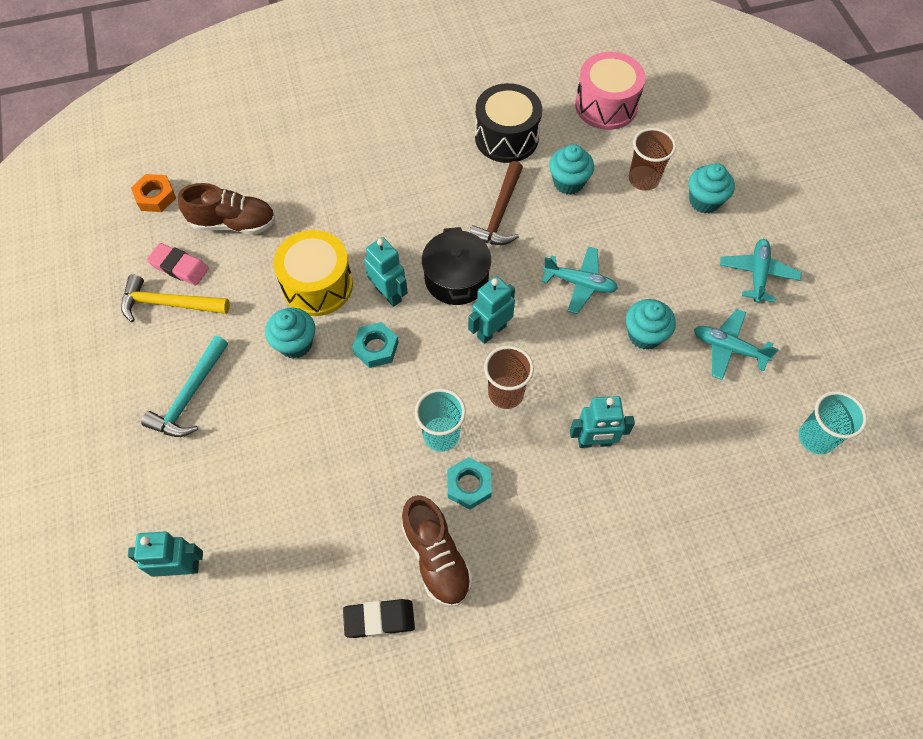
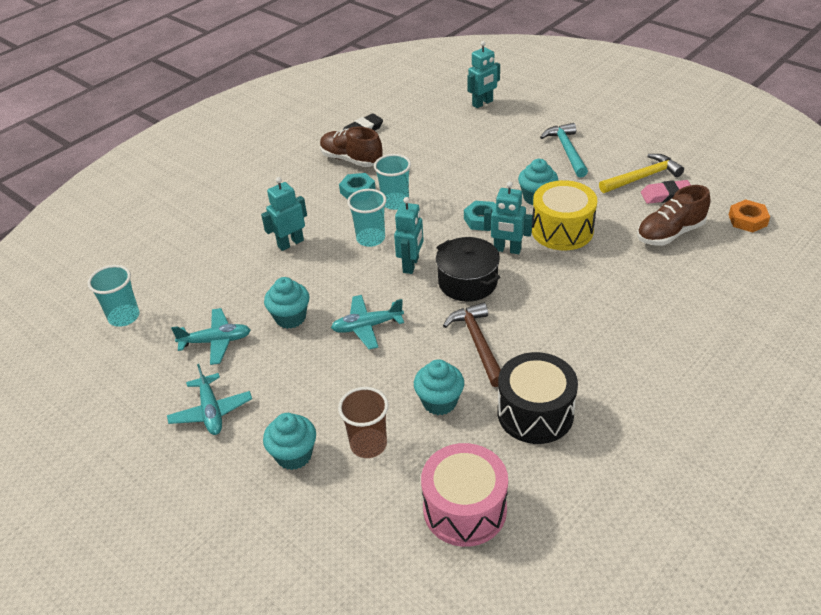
camera: 150 degrees right, 20 degrees down
brown cup [484,346,534,409] -> turquoise cup [347,189,386,247]

